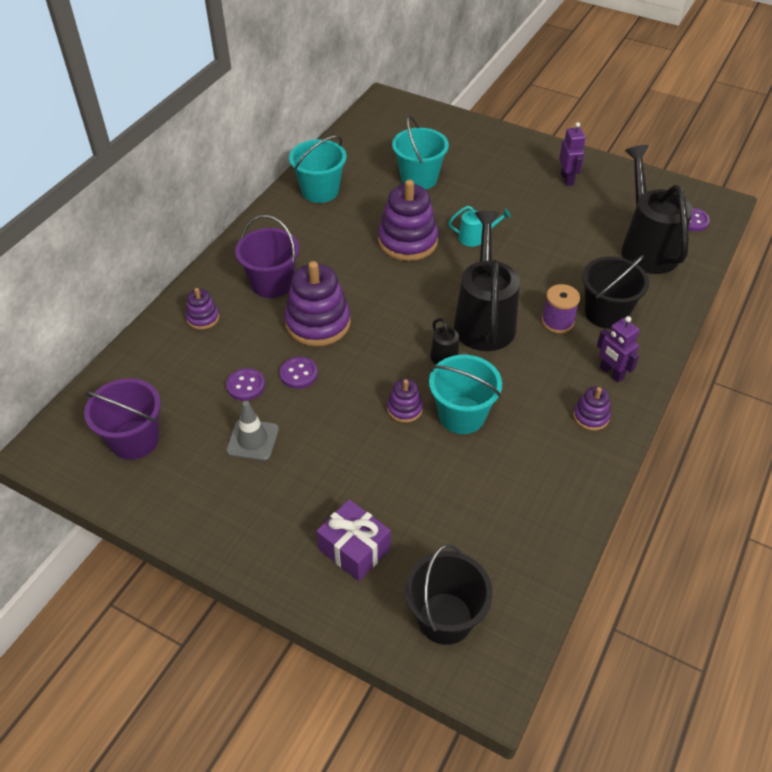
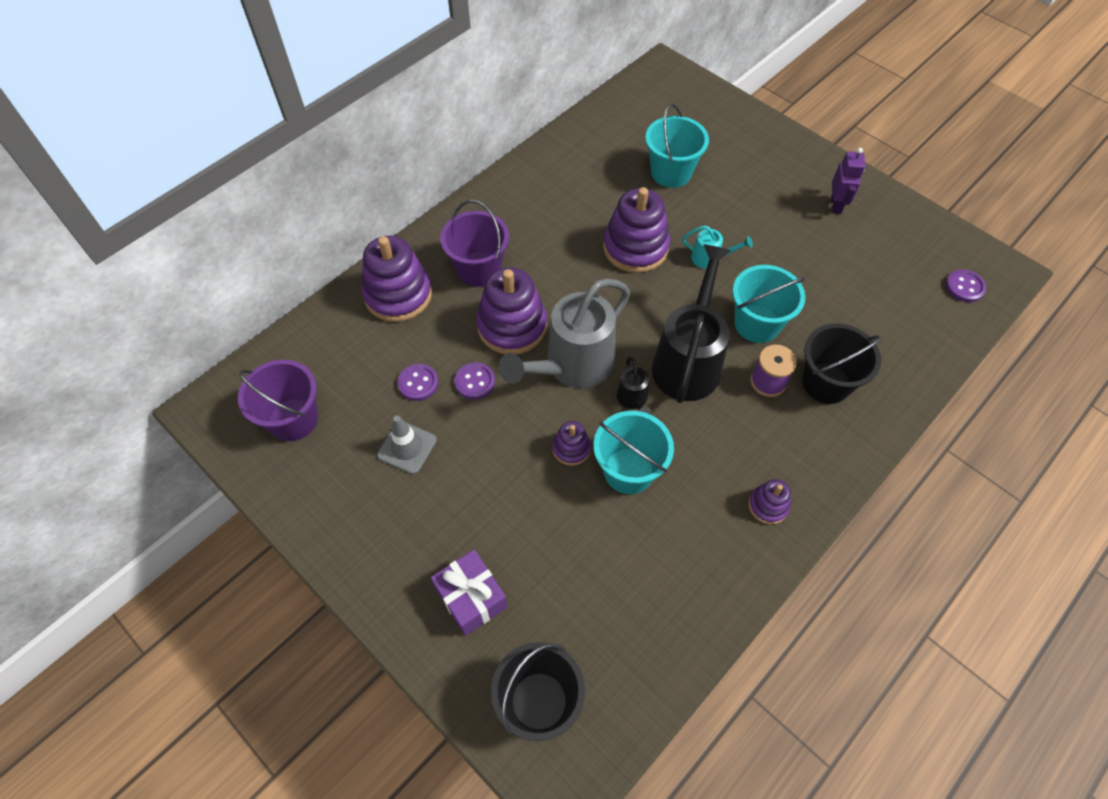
camera: 15 degrees right, 10 degrees up
purple stacking toy [185,288,219,330] -> purple stacking toy [361,236,432,322], size x1.98
turquoise bucket [289,135,346,203] -> turquoise bucket moved to [733,265,806,343]
purple robot [597,316,639,382] -> none
black watering can [621,145,693,274] -> none
none -> grey watering can [499,279,630,388]

